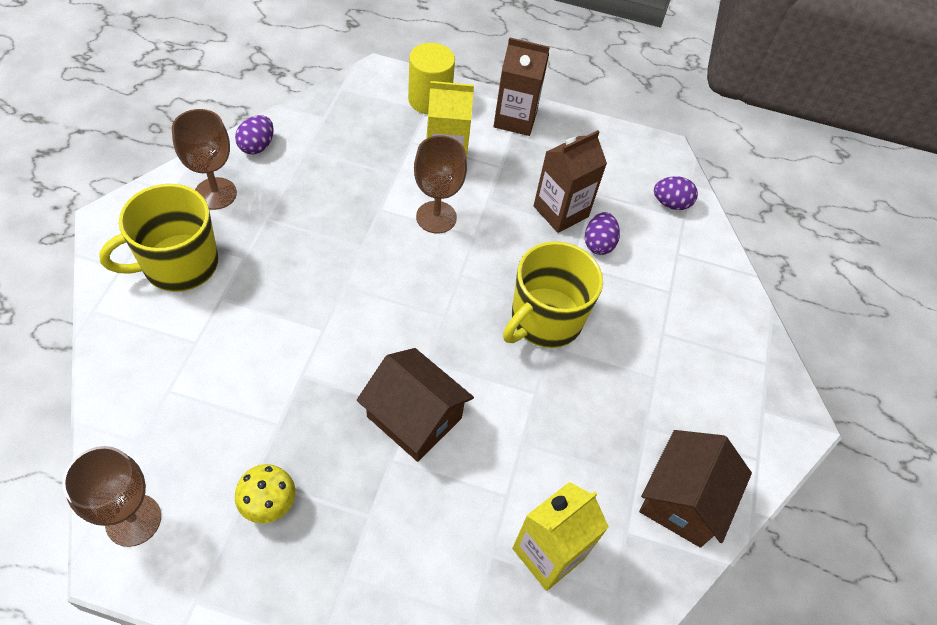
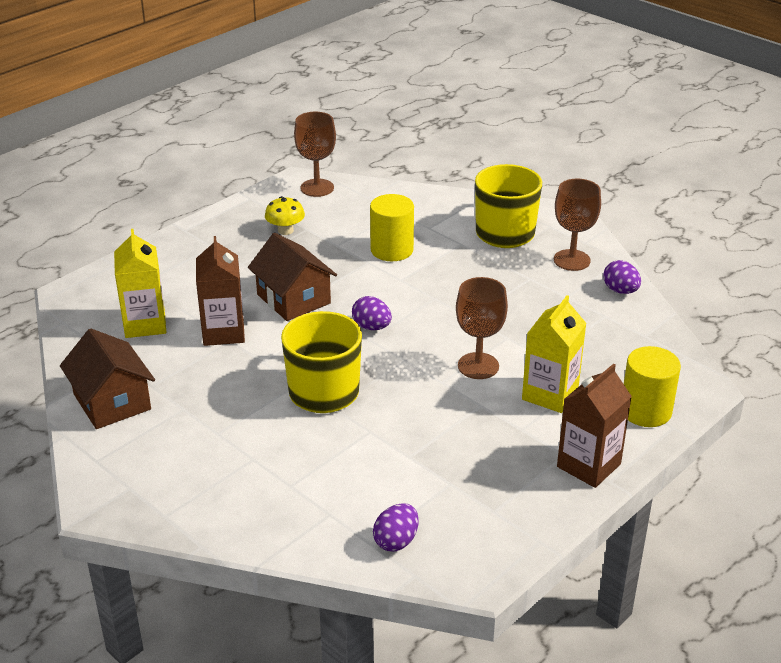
camera: 125 degrees right, 20 degrees down
brown house [357,348,474,462] -> brown house turned 75 degrees clockwise [248,233,337,321]
brown carton [534,130,607,233] -> brown carton moved to [196,236,245,346]
purple egg [585,212,620,255] -> purple egg moved to [352,296,392,330]
none -> yellow cylinder [370,194,414,261]

